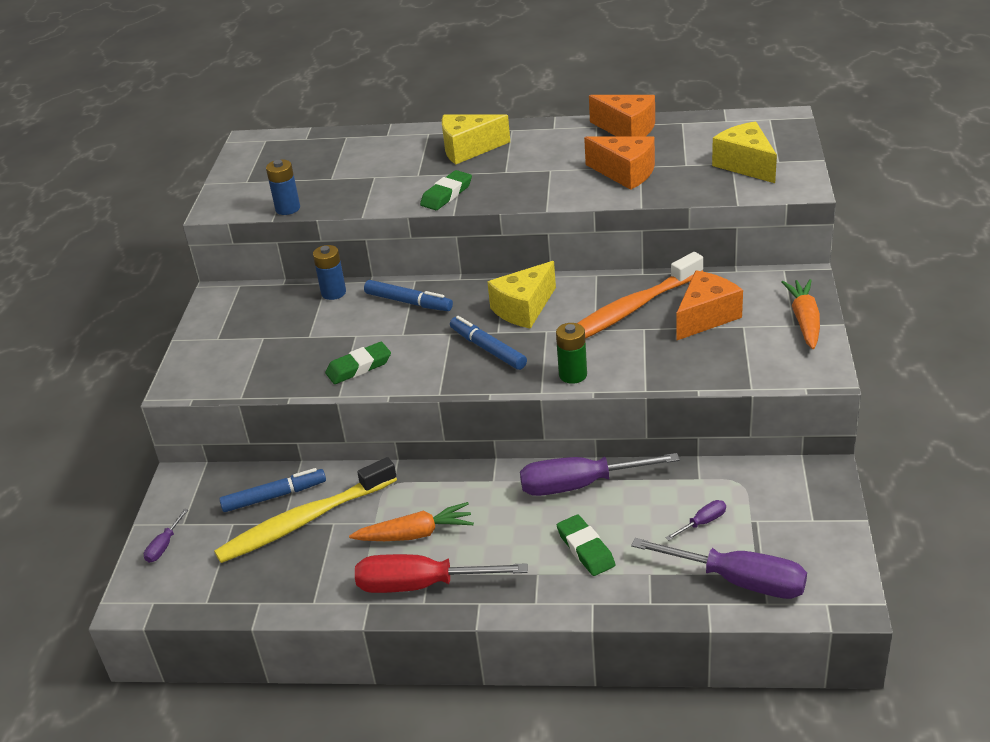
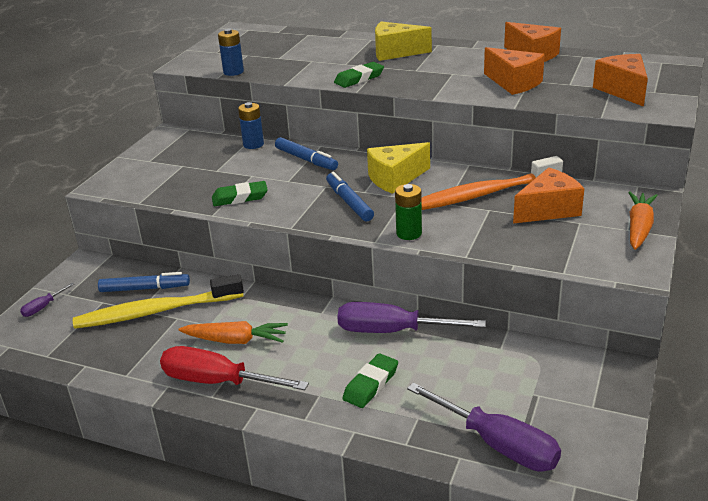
camera: 15 degrees right, 5 degrees down
green eraser [557,515,615,576] -> green eraser turned 45 degrees clockwise [342,353,398,408]
purple screwdriver [665,500,726,541] -> none
yellow cheese [712,121,777,183] -> orange cheese [593,54,648,107]

